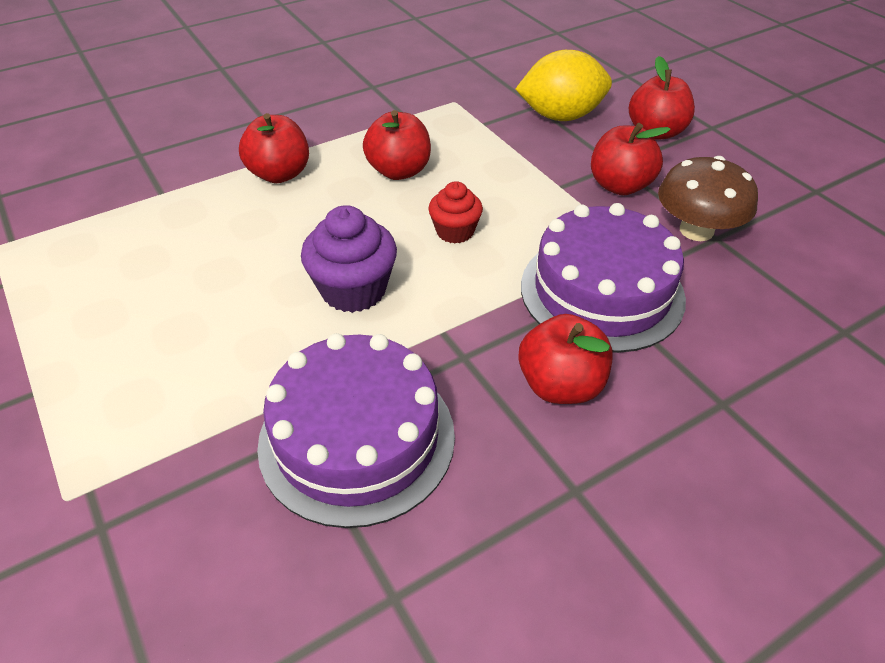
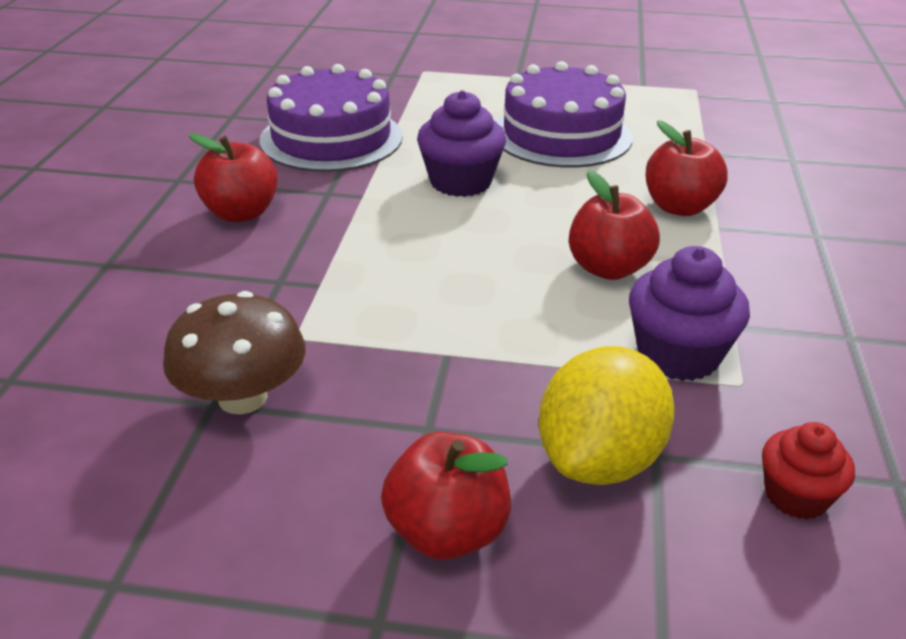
camera: 130 degrees right, 10 degrees down
red cupcake [428,181,483,244] -> red cupcake moved to [762,422,855,519]
purple cake [521,203,686,353] -> purple cake moved to [496,61,633,168]
red apple [591,123,671,195] -> none
none -> purple cupcake [629,246,750,381]

